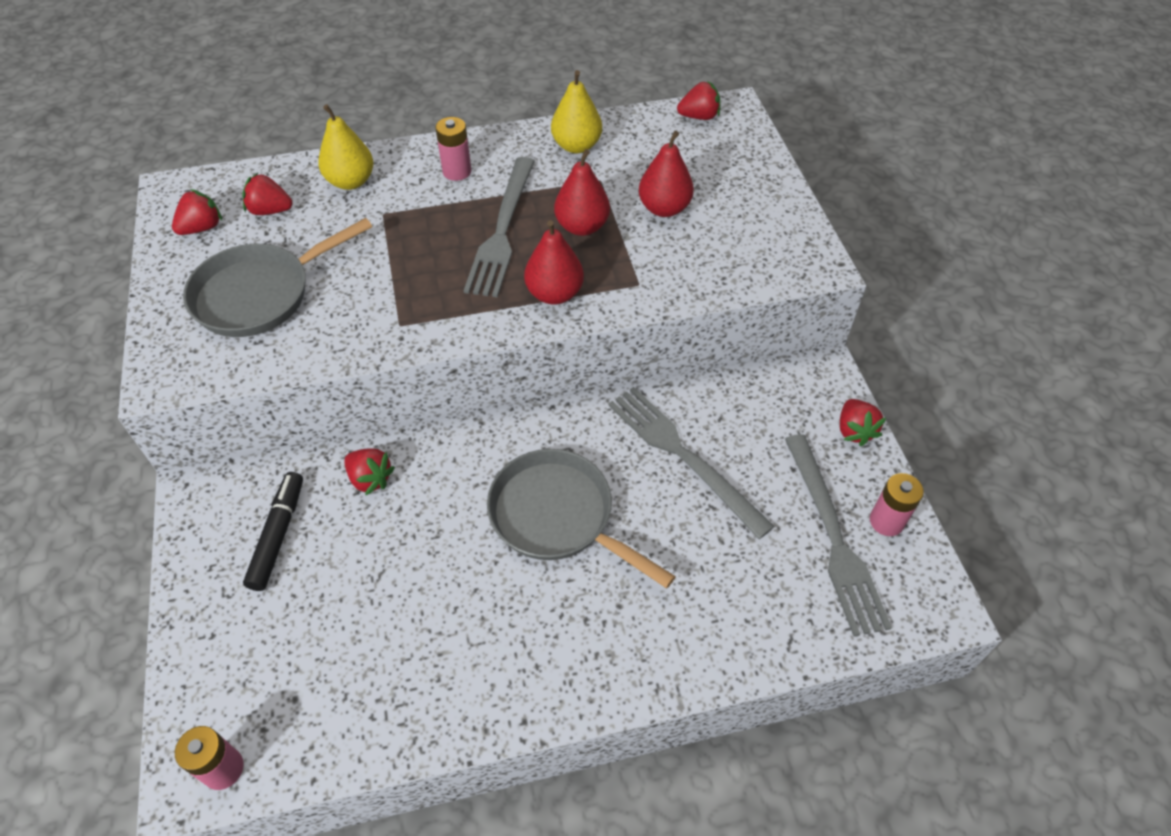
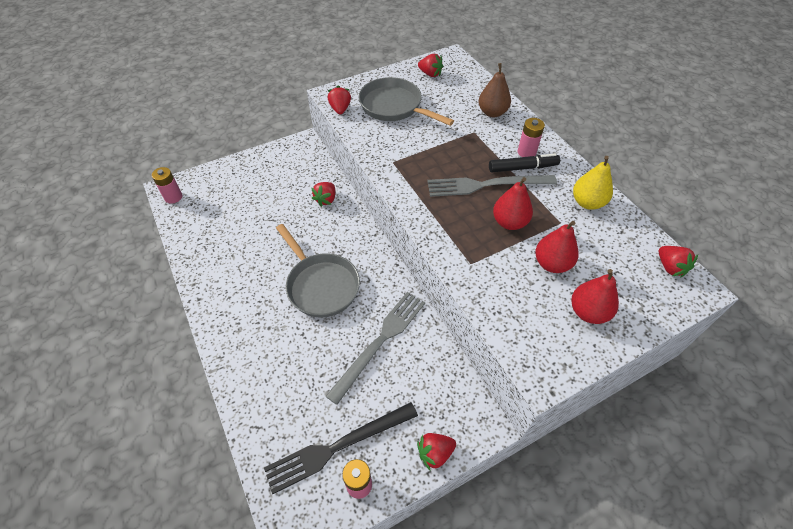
camera: 75 degrees right, 0 degrees up
red strawberry [242,173,293,215] -> red strawberry moved to [328,86,351,114]
black marker [243,472,303,591] -> black marker moved to [489,154,560,172]
yellow pear [318,105,374,190] -> brown pear [479,63,511,117]
grey pan [487,449,676,588] -> grey pan turned 120 degrees clockwise [276,224,360,317]
red pear [524,220,584,305] -> red pear moved to [571,269,619,324]
grey fork [785,434,892,636] -> black fork [264,402,418,494]

